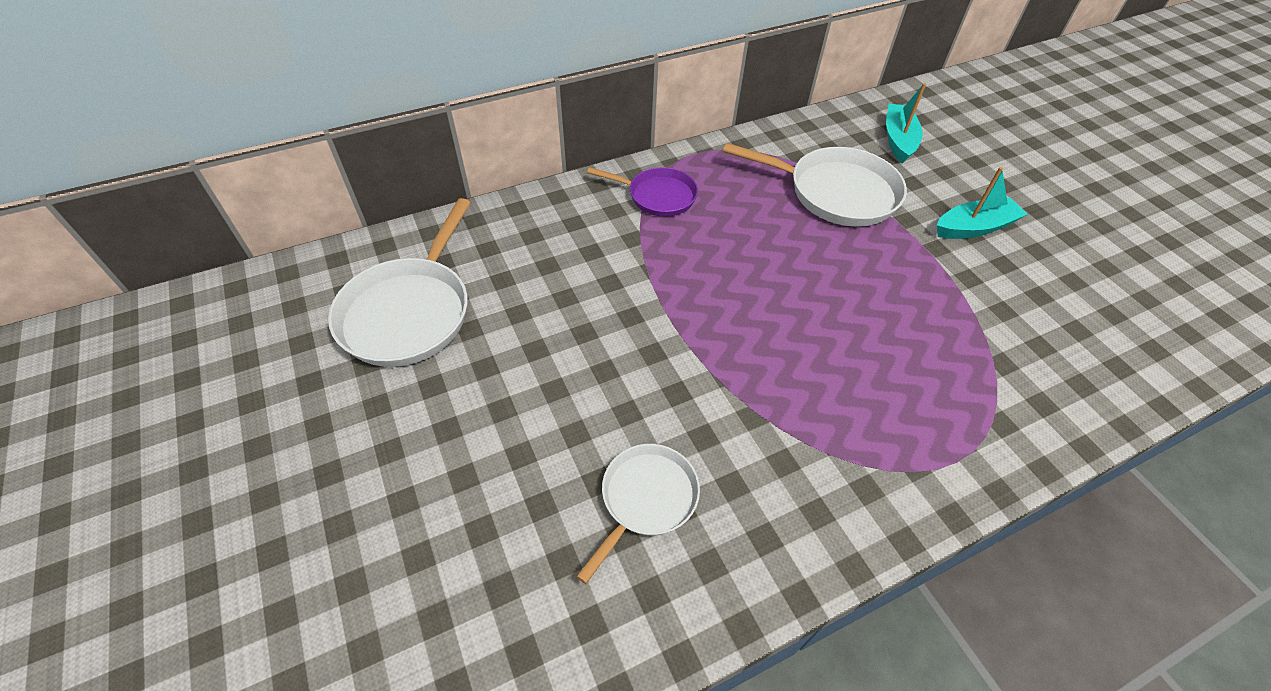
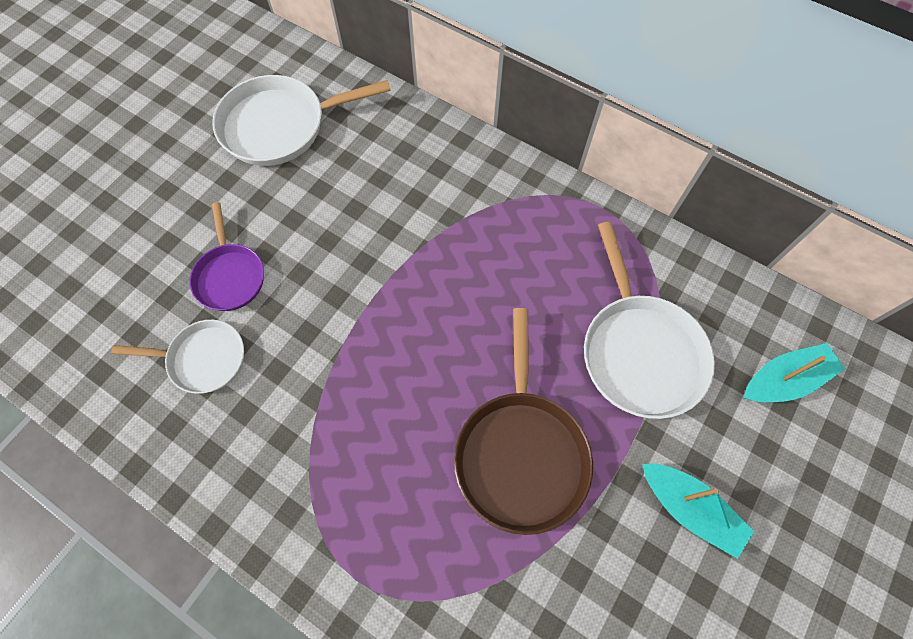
camera: 60 degrees right, 15 degrees up
purple pan [587,167,698,217] -> purple pan moved to [190,202,264,311]
none -> brown pan [454,308,593,535]

